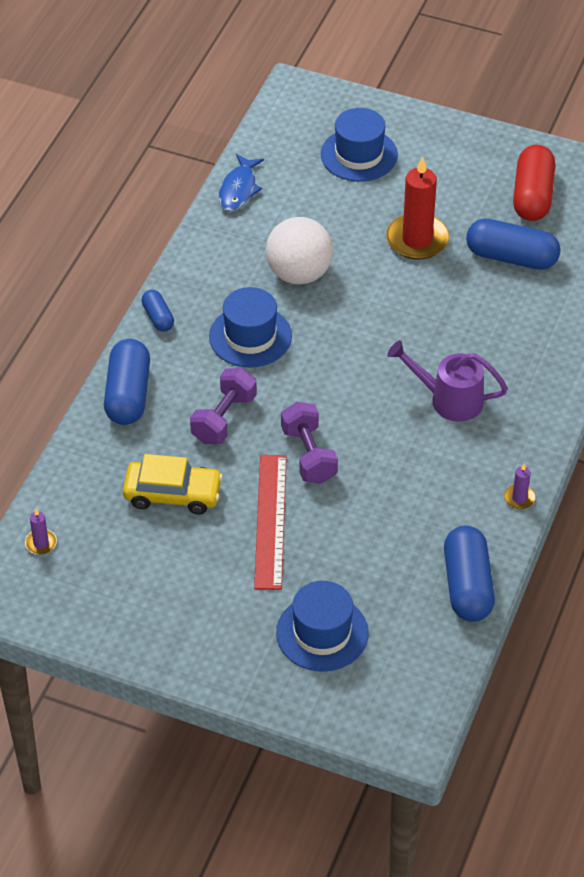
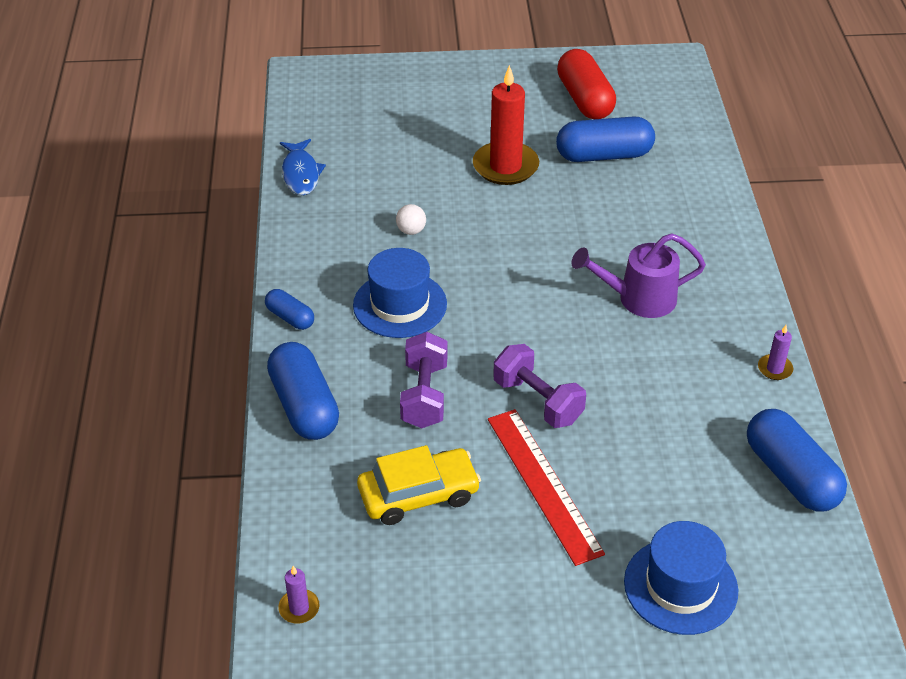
camera: 25 degrees left, 5 degrees down
white ball [266,217,333,284] -> white ball [396,204,426,235], size x0.41
blue hat [321,108,398,182] -> none

